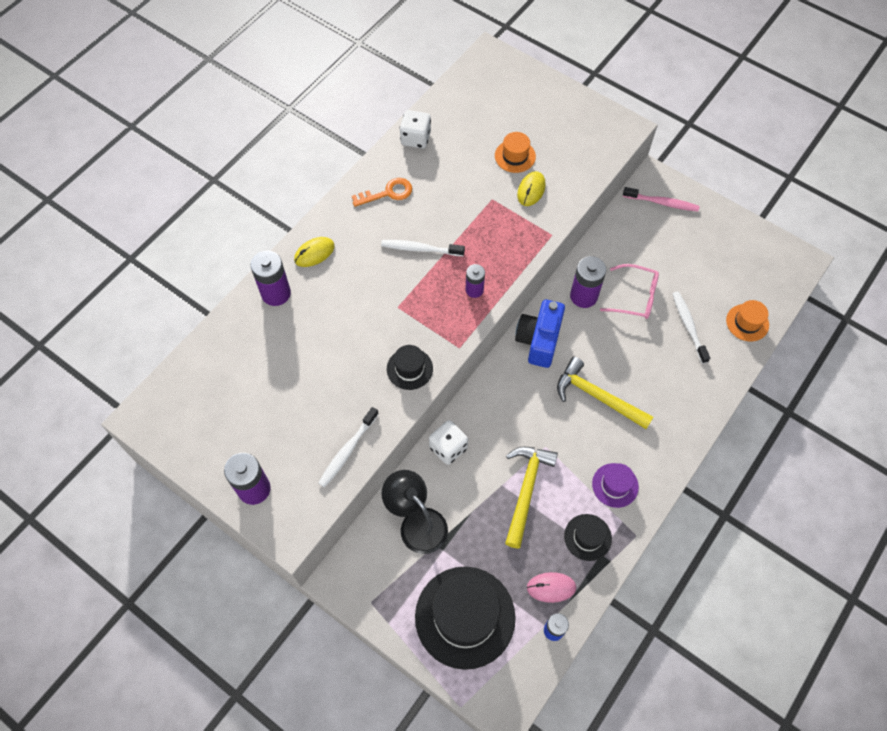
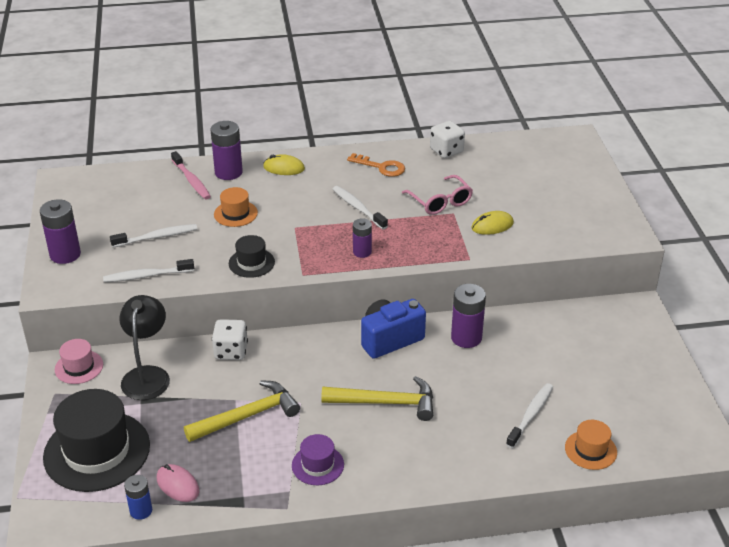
camera: 45 degrees right, 25 degrees down
orange hat [495,132,536,173] -> orange hat moved to [214,187,258,227]
yellow hammer [557,357,653,429] -> yellow hammer turned 105 degrees clockwise [321,376,433,421]
black hat [564,514,612,561] -> none
pink glasses [600,264,659,319] -> pink glasses moved to [402,175,473,215]
pink toothbrush [623,187,699,212] -> pink toothbrush moved to [171,151,211,199]
none -> pink hat [55,339,103,384]
none -> white toothbrush [110,224,197,248]

